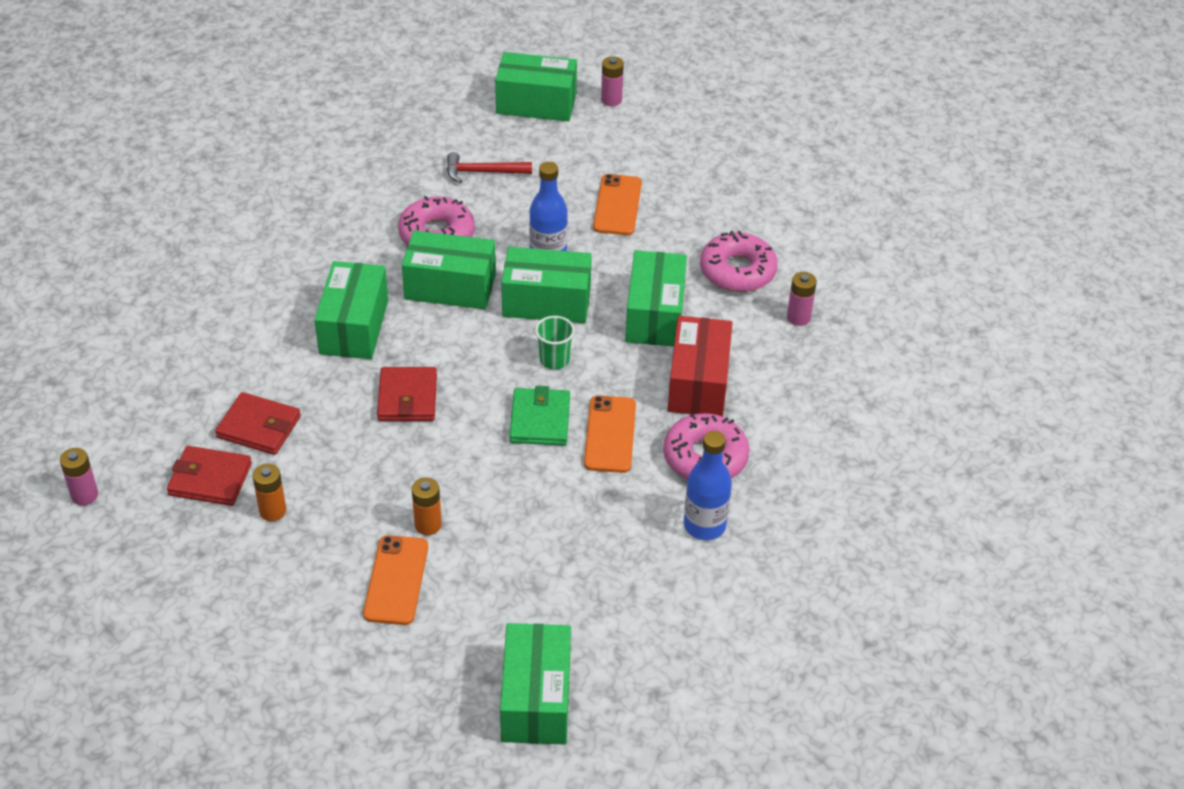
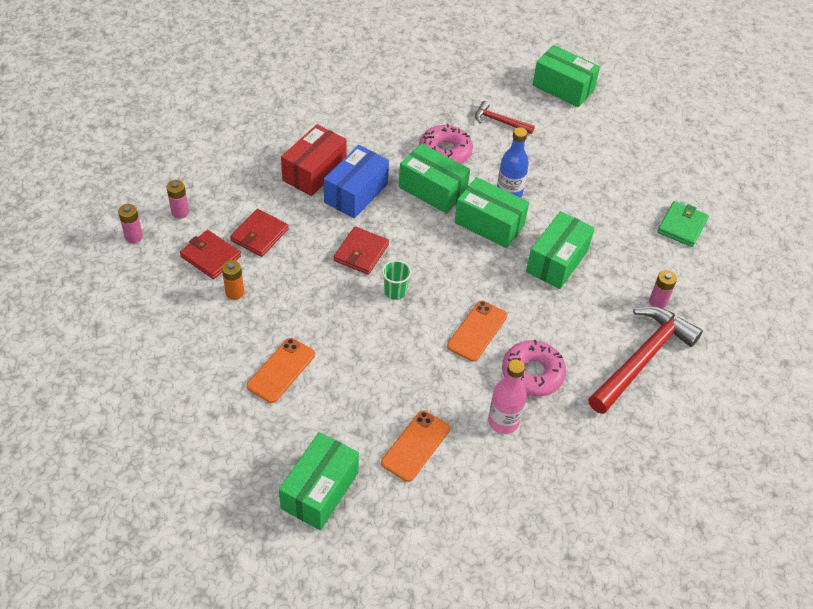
camera: 25 degrees right, 5 degrees up
red wallet [215,392,301,455] -> red wallet turned 75 degrees clockwise [230,209,289,257]
green box [314,261,388,359] -> blue box [324,145,389,218]
orange battery [412,477,442,535] -> none
green wallet [509,386,570,445] -> green wallet moved to [657,201,709,247]
green cup [535,316,575,369] -> green cup moved to [382,260,411,300]
orange phone [593,174,642,235] -> orange phone moved to [381,410,450,482]
pink battery [601,56,624,106] -> pink battery moved to [166,180,189,219]
red box [668,316,733,417] -> red box moved to [281,124,346,196]
blue bottle [684,431,732,540] -> pink bottle [488,359,527,434]
pink donut [700,231,778,292] -> none
none -> red hammer [588,306,703,414]

